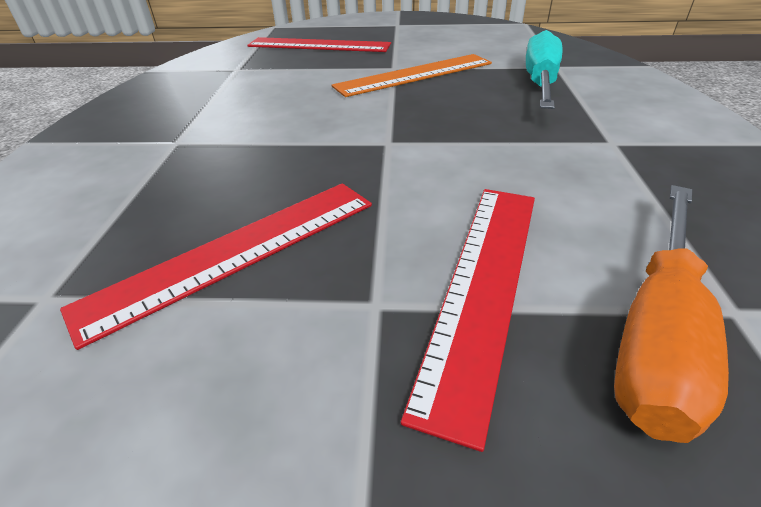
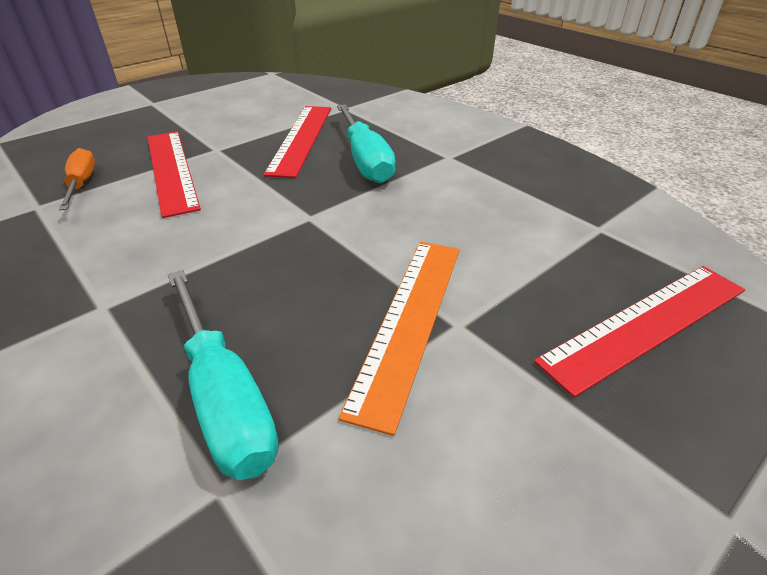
camera: 135 degrees right, 0 degrees up
orange screwdriver [614,185,729,443] -> orange screwdriver [59,148,95,210], size x0.62
none -> turquoise screwdriver [337,104,396,183]

